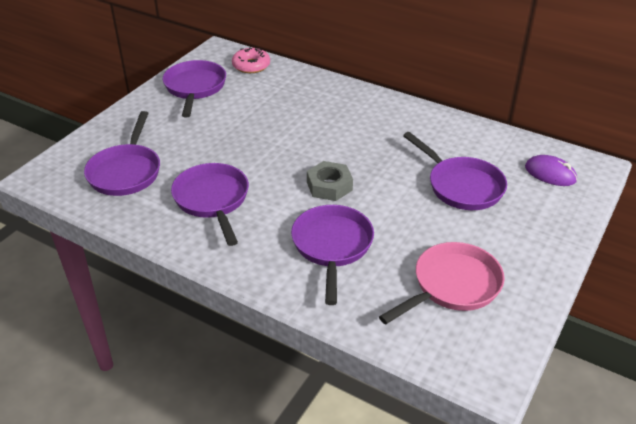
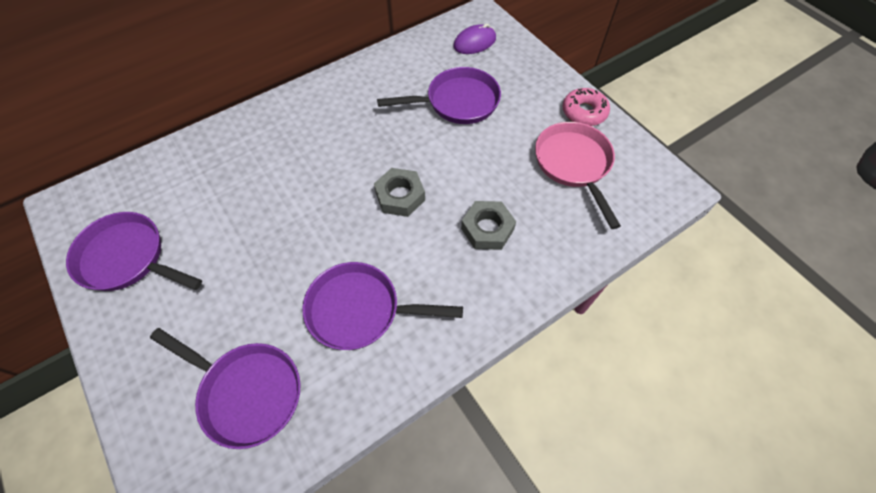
camera: 65 degrees left, 20 degrees up
pink donut [232,47,270,73] -> pink donut moved to [563,88,610,126]
purple pan [291,205,374,305] -> grey nut [461,201,516,250]

